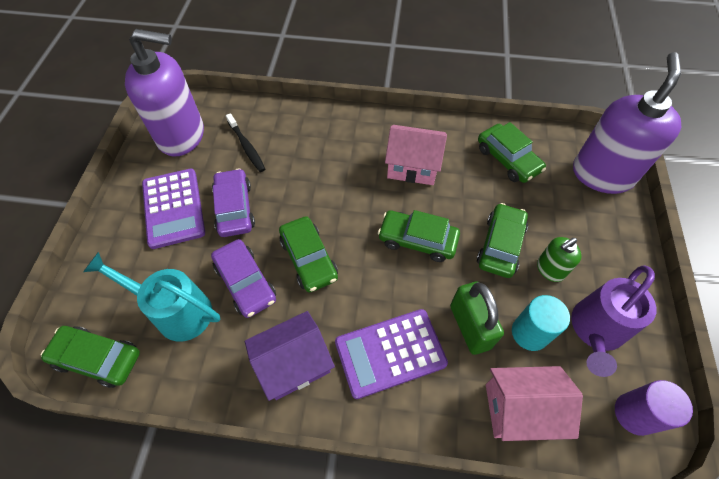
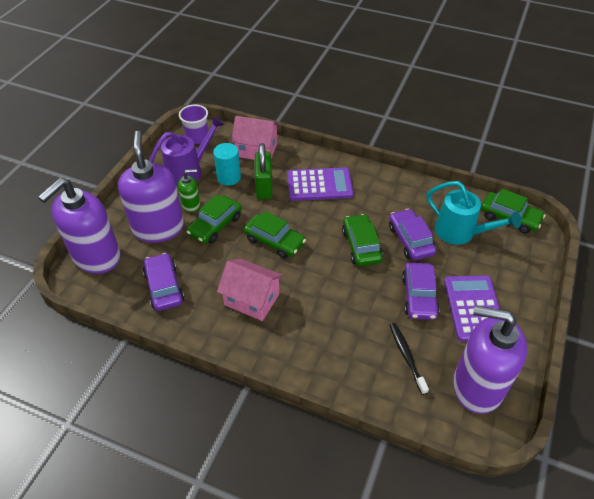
camera: 165 degrees left, 10 degrees down
purple house [245,311,335,401] -> none
green car [478,122,546,183] -> purple car [143,253,184,311]
purple cylinder [615,380,693,436] -> purple cup [179,105,208,144]
none -> purple soap dispenser [118,131,184,243]

